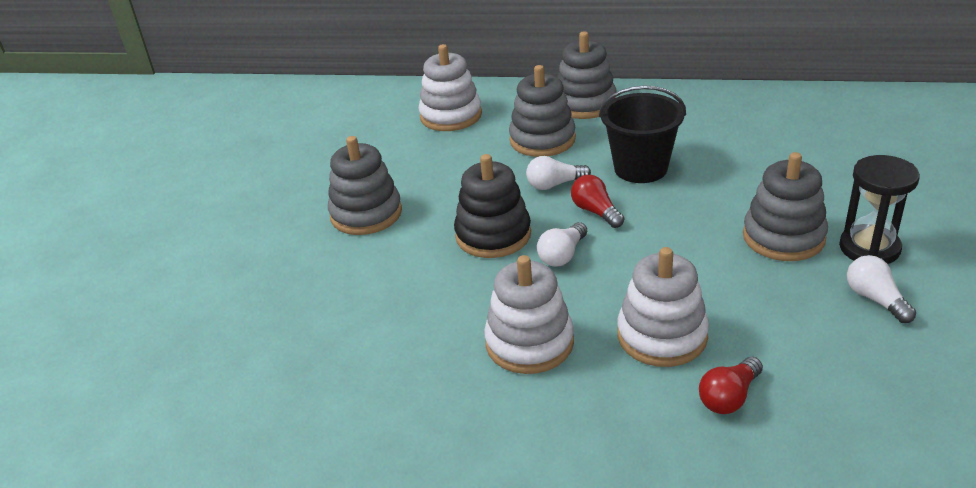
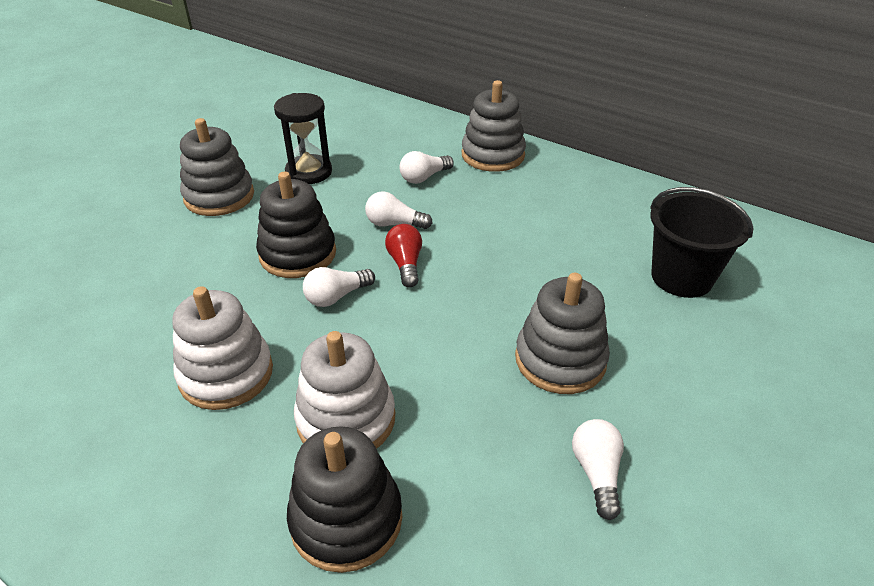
camera: 20 degrees right, 5 degrees up
white stacking toy [418,44,482,131] -> none
grey stacking toy [509,65,576,157] -> white light bulb [399,151,454,184]
black bucket [599,85,686,183] -> black bucket moved to [650,187,753,298]
red light bulb [699,357,763,414] -> black stacking toy [287,426,402,573]
black hourglass [839,155,920,264] -> black hourglass moved to [274,93,332,184]

